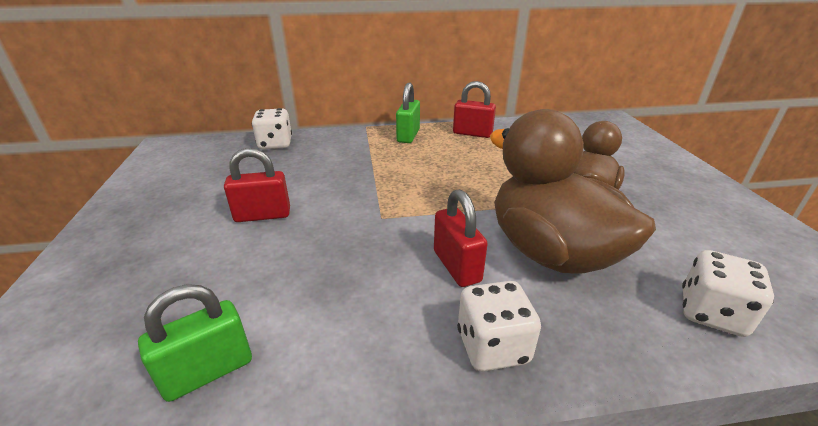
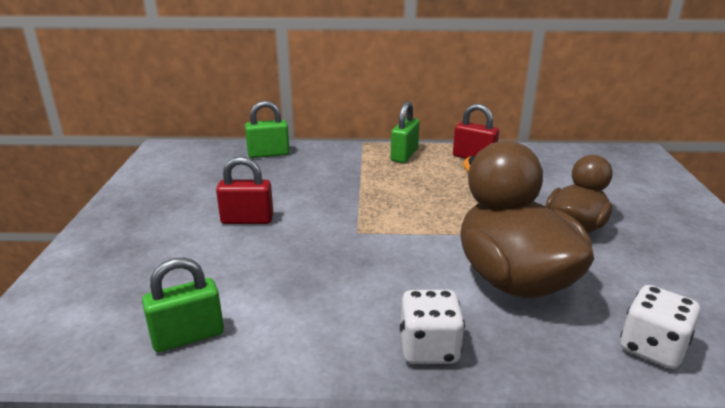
camera: 10 degrees right, 5 degrees down
white dice [252,108,292,149] -> green padlock [245,101,290,158]
red padlock [434,189,488,287] -> none

